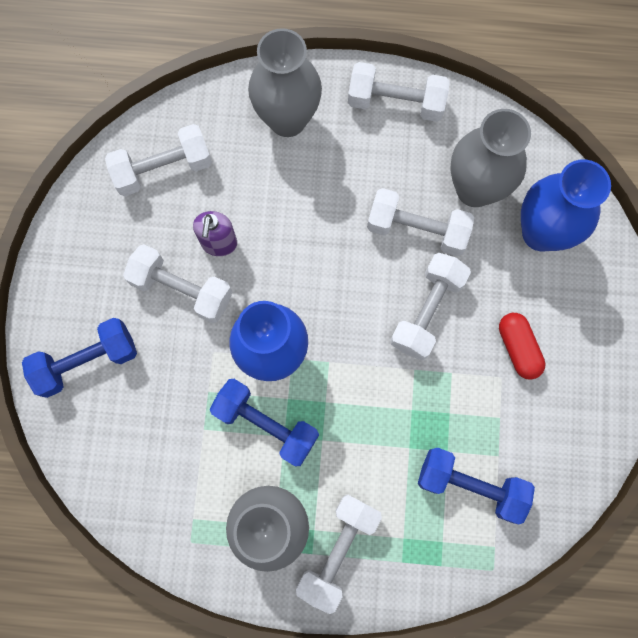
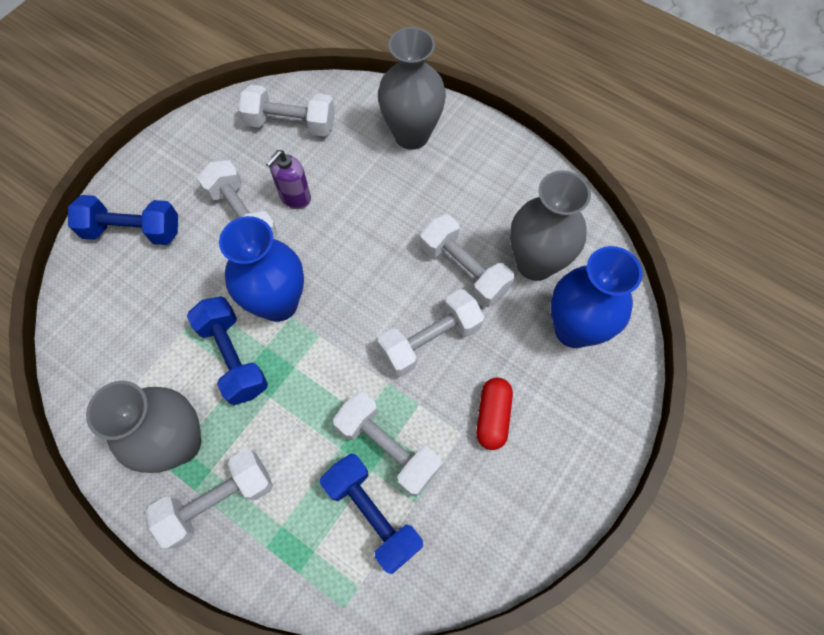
camera: 30 degrees right, 10 degrees down
white dumbbell [348,62,450,122] -> white dumbbell moved to [333,392,442,497]

